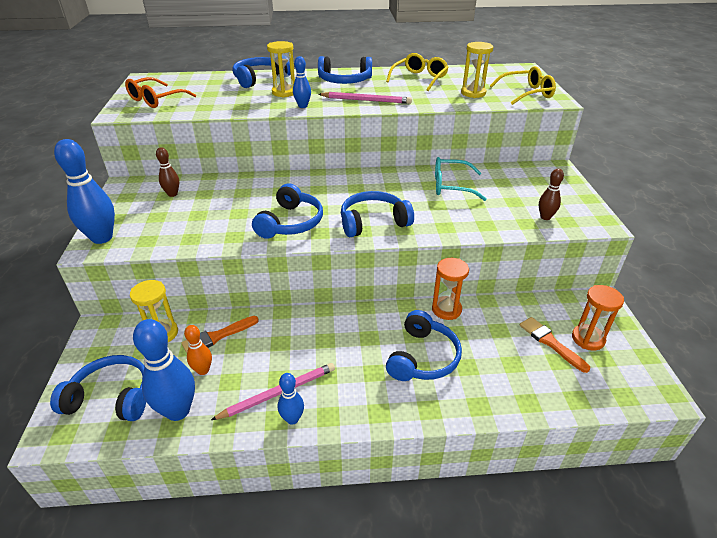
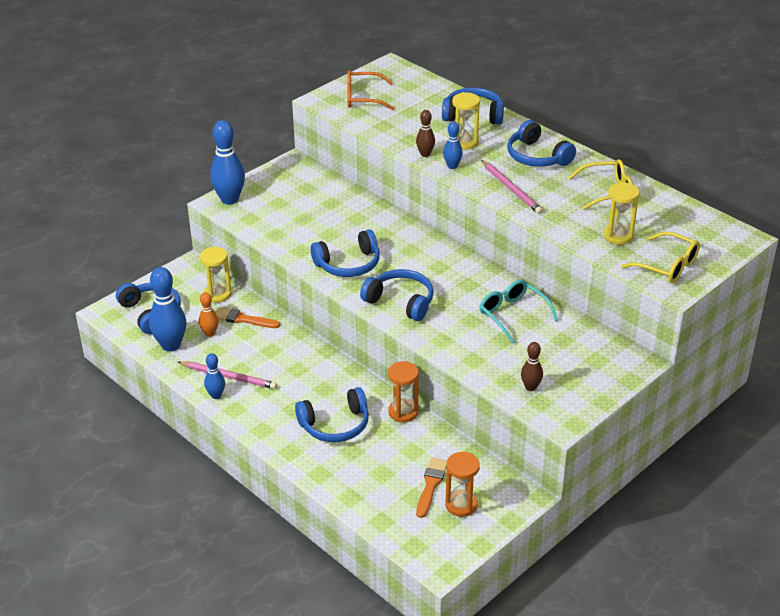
camera: 50 degrees right, 0 degrees up
brown bowling pin [156,147,179,197] -> brown bowling pin moved to [416,110,435,157]

